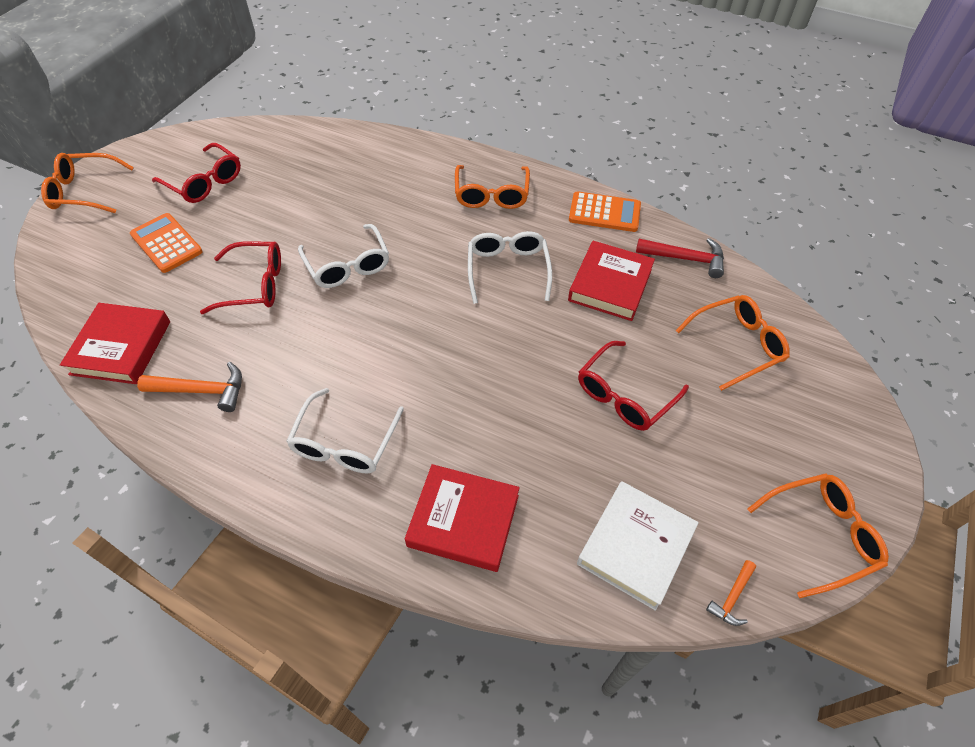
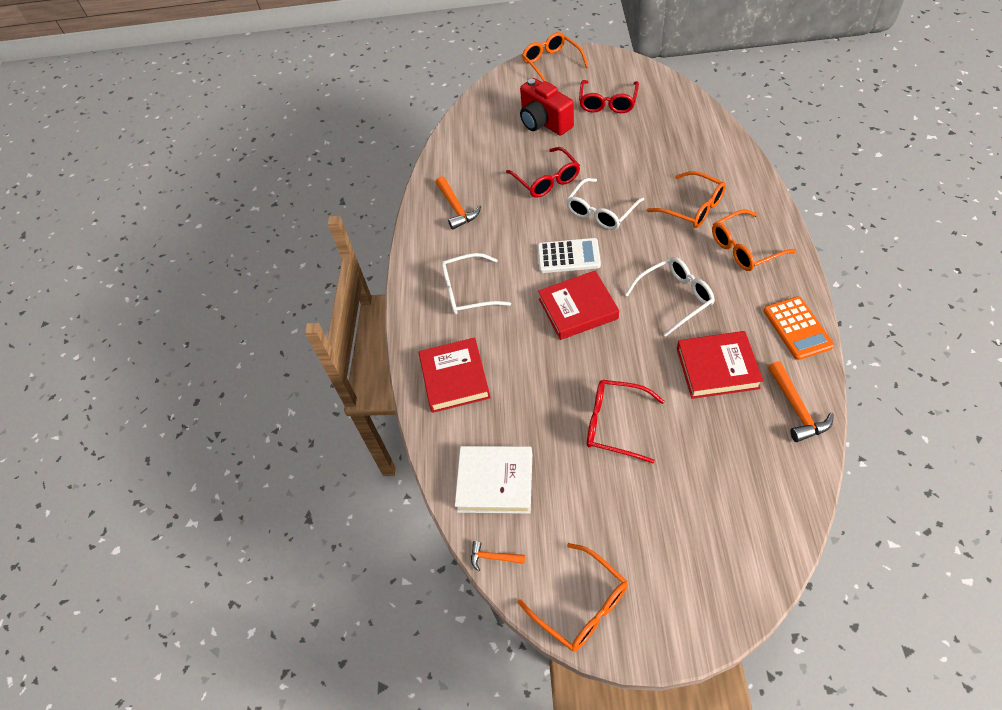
camera: 70 degrees right, 0 degrees up
red book [60,303,170,384] -> red book moved to [538,270,619,340]
orange calculator [130,213,203,273] -> red camera [520,78,574,136]
red hammer [636,238,724,278] -> orange hammer [768,361,834,442]
orange glasses [676,295,790,391] -> orange glasses moved to [647,171,726,228]
none -> white calculator [538,238,601,273]

